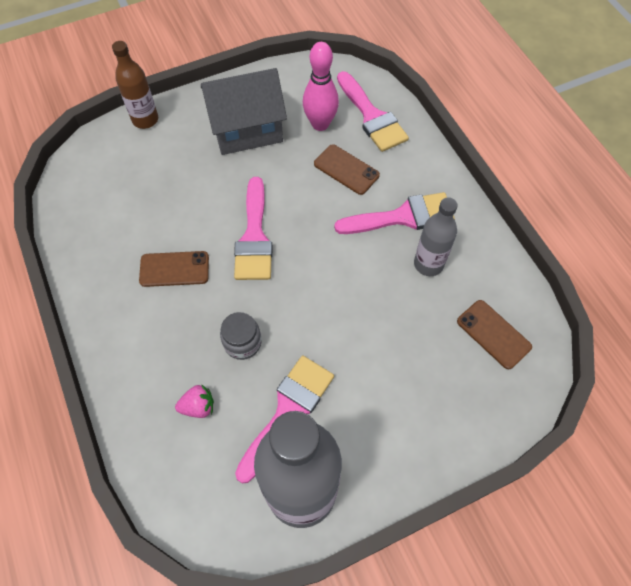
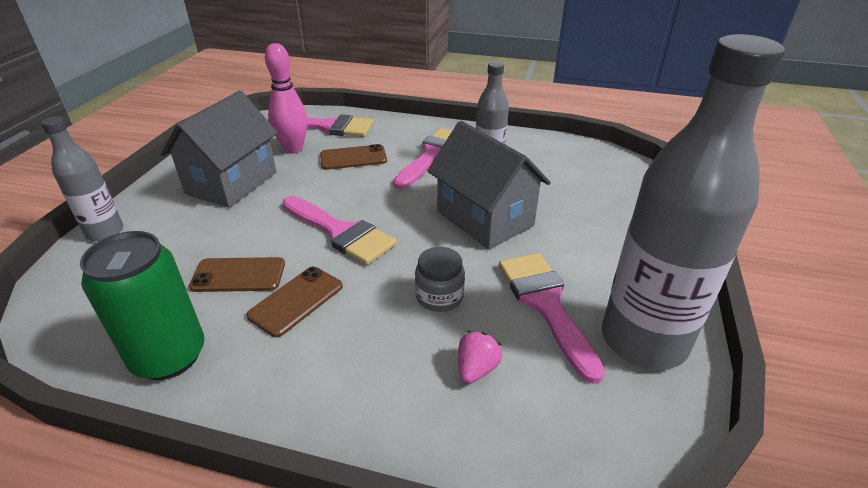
camera: 50 degrees left, 25 degrees down
brown bottle [112,41,158,129] -> grey bottle [41,116,123,241]
brown phone [457,300,532,369] -> brown phone moved to [189,257,285,292]
none -> green can [80,231,204,380]
none -> grey house [427,121,551,249]

